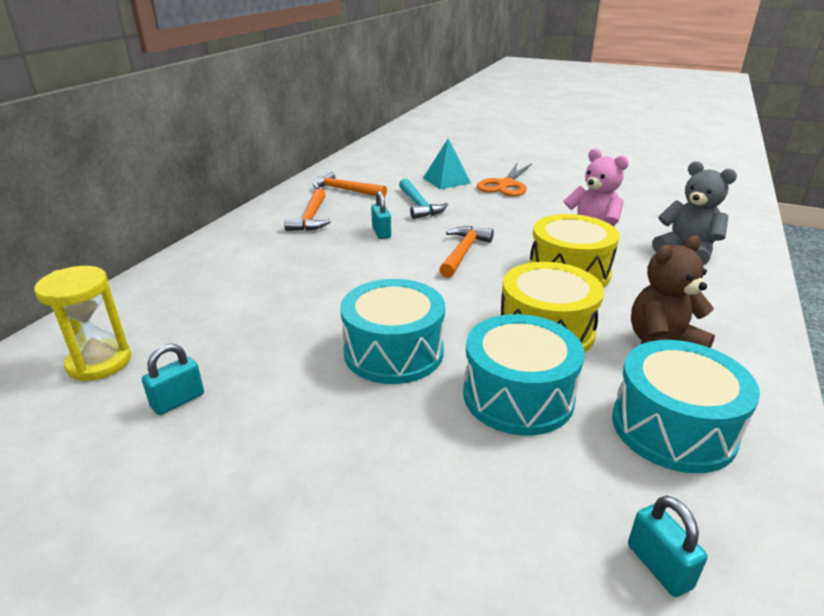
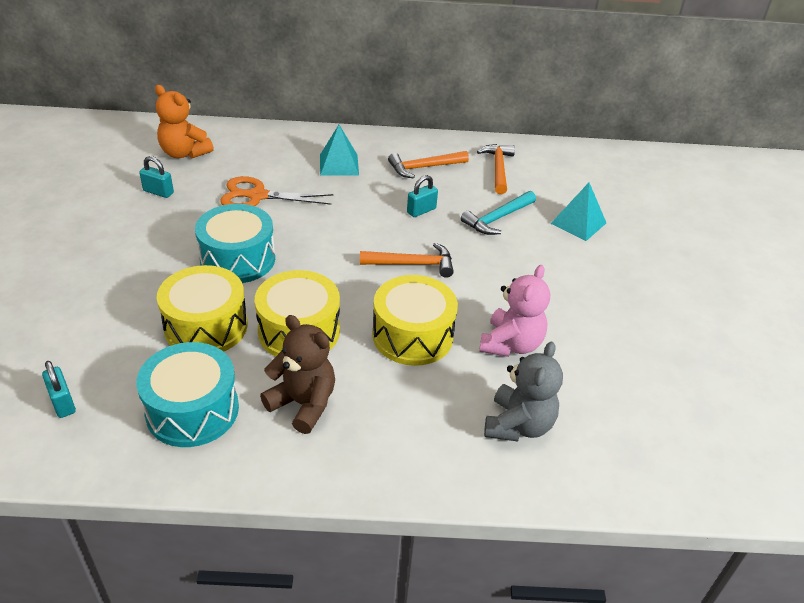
camera: 65 degrees right, 10 degrees up
yellow hourglass [34,266,131,381] -> orange teddy bear [155,85,214,159]
turquoise drum [463,314,584,436] -> yellow drum [157,265,248,352]
orange scissors [477,163,532,196] -> orange scissors moved to [220,176,334,206]
turquoise padlock [628,496,708,597] -> turquoise padlock turned 75 degrees counterclockwise [42,361,76,418]
none -> turquoise pyramid [320,125,359,176]

